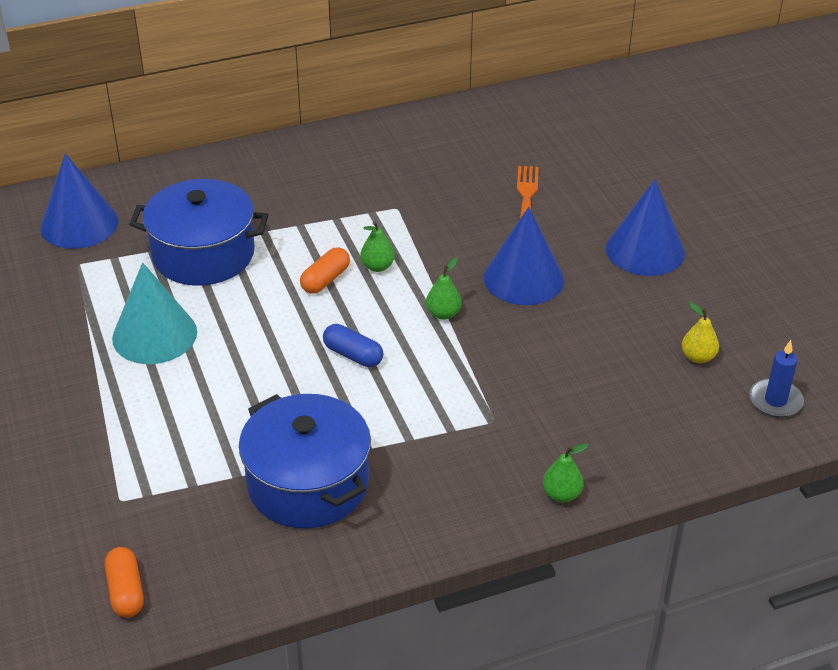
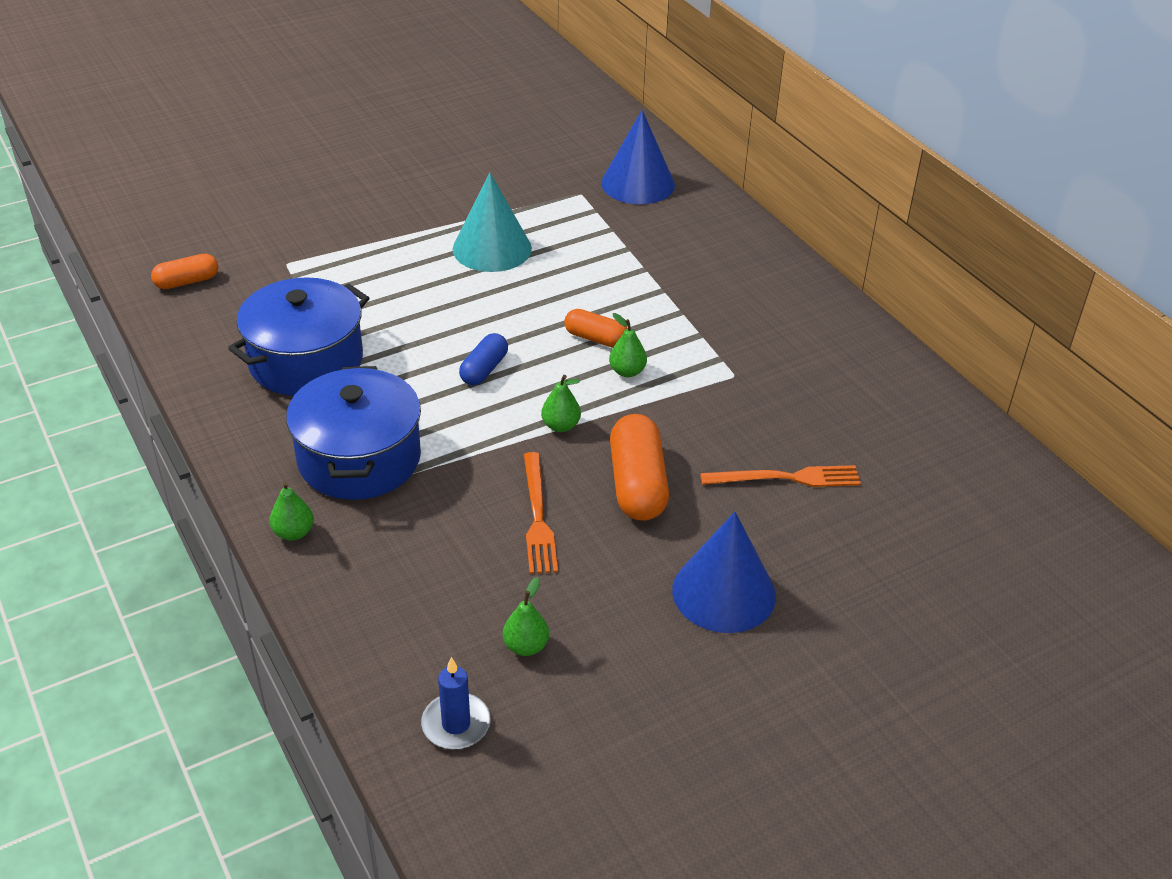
camera: 80 degrees right, 0 degrees up
blue pot [129,179,268,285] -> blue pot moved to [286,366,421,500]
blue cone [484,207,564,305] -> orange capsule [610,414,669,521]
yellow pear [682,302,719,363] -> green pear [503,577,549,656]
none -> orange fork [524,452,558,574]

